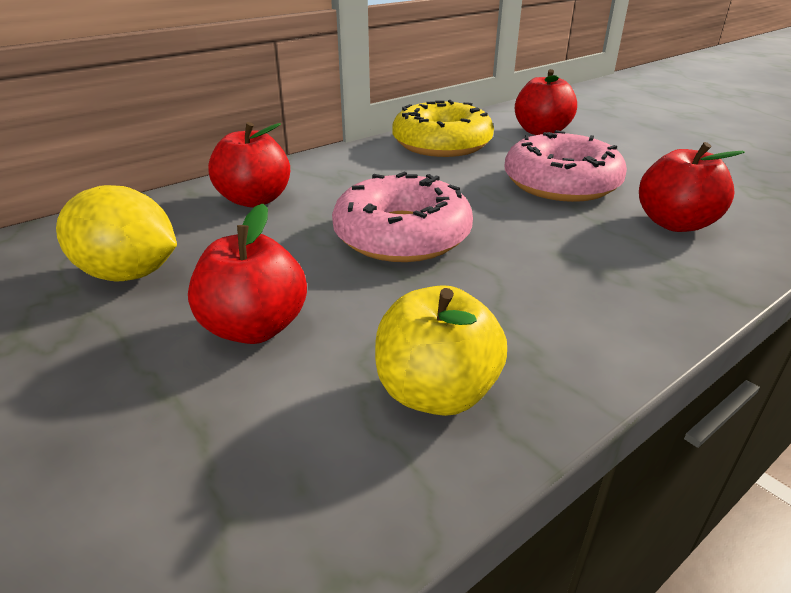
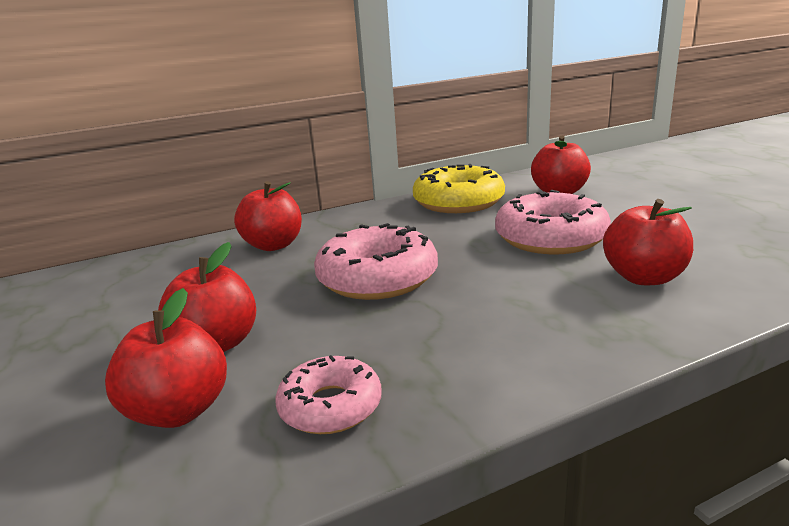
camera: 15 degrees right, 10 degrees down
yellow lemon [56,185,177,282] -> none
yellow apple [375,285,507,416] -> pink donut [275,355,382,434]
none -> red apple [105,288,227,428]

